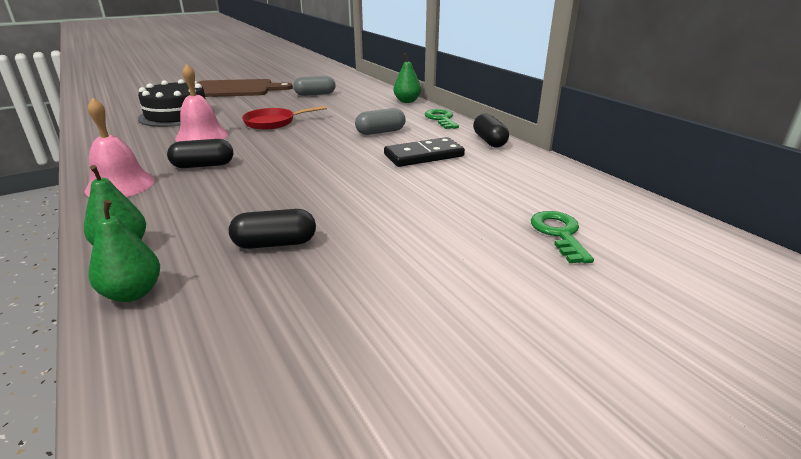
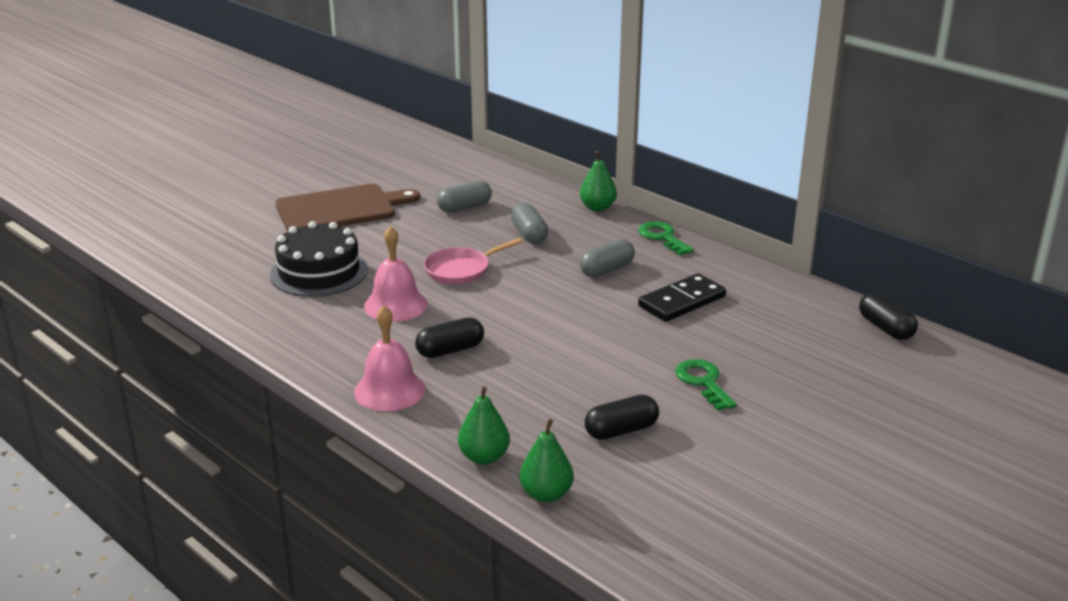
camera: 15 degrees left, 0 degrees up
red pan [242,106,327,130] -> pink pan [424,238,523,285]
black capsule [473,113,509,148] -> black capsule moved to [859,292,918,340]
green key [531,211,594,263] -> green key moved to [675,359,737,410]
none -> grey capsule [511,203,548,244]

